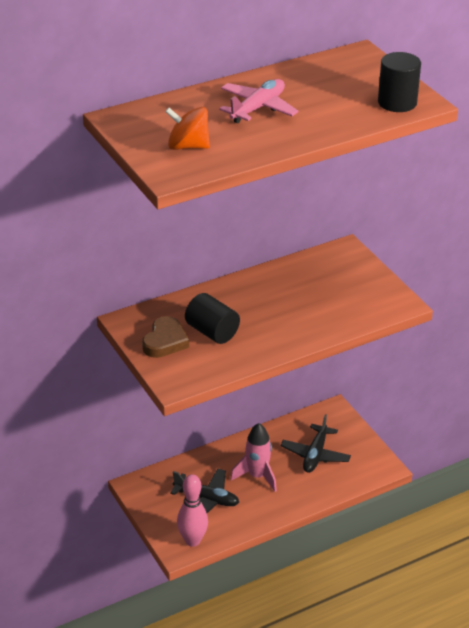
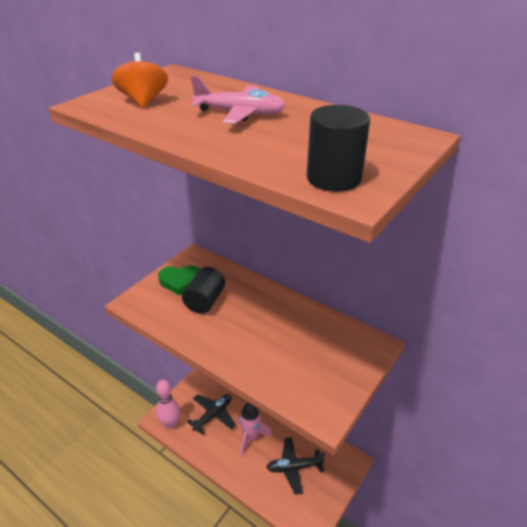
camera: 65 degrees right, 0 degrees up
brown heart [142,316,189,358] -> green heart [158,265,200,296]
black plane [170,468,239,513] -> black plane turned 135 degrees counterclockwise [187,394,236,435]

